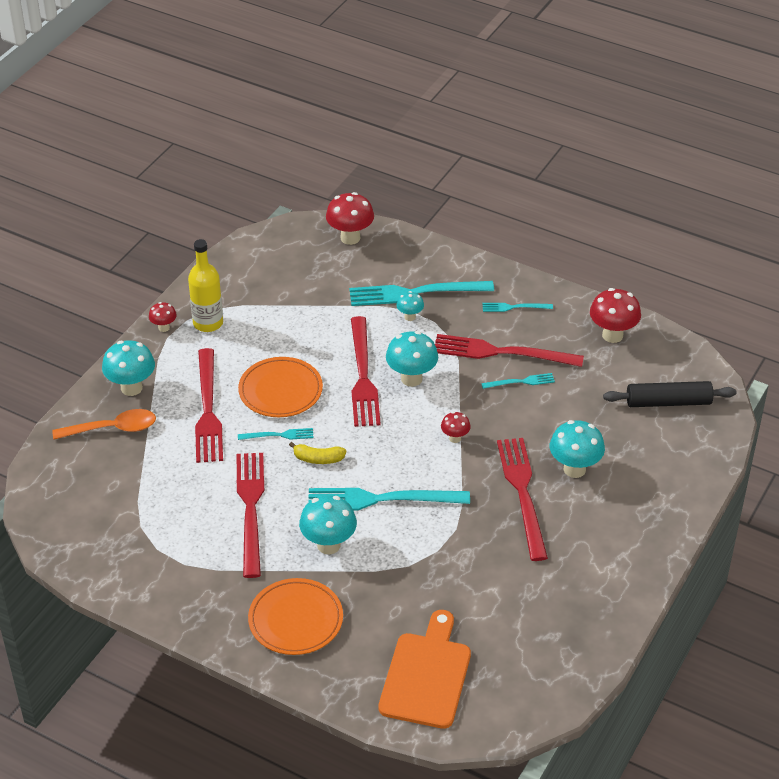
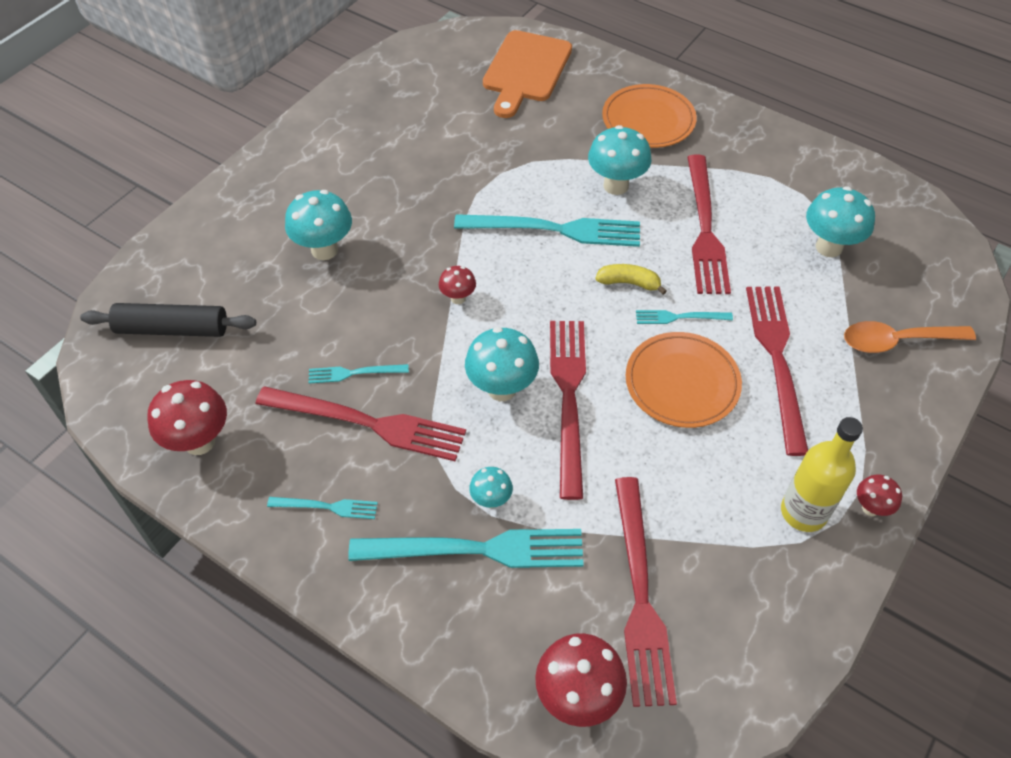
camera: 175 degrees left, 10 degrees up
turquoise mushroom [102,340,155,396] -> turquoise mushroom moved to [806,186,875,257]
red fork [497,438,548,561] -> red fork moved to [615,477,677,707]

